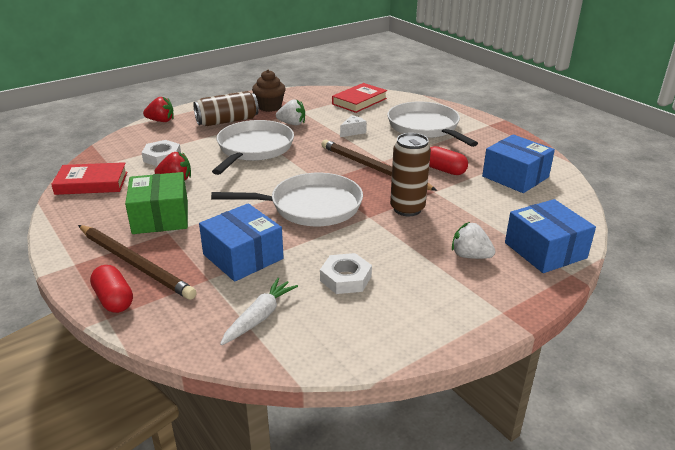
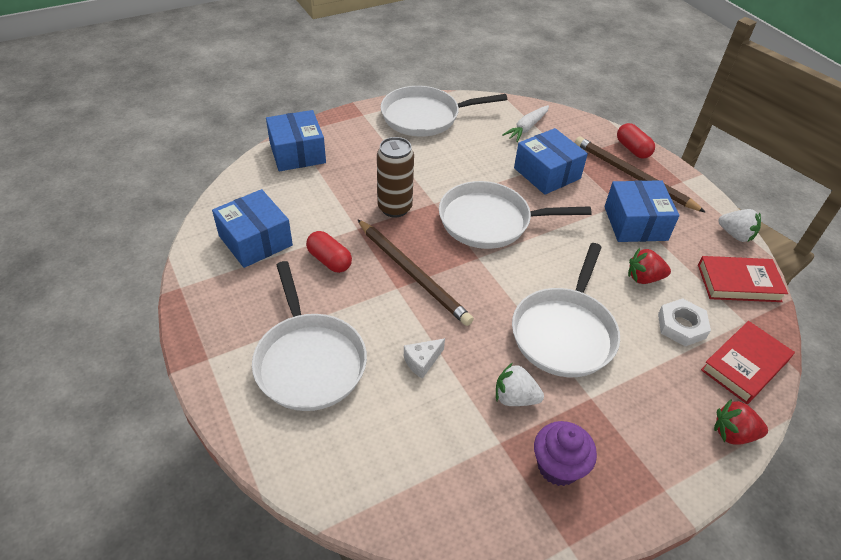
camera: 175 degrees left, 15 degrees up
green box [125,172,188,234] -> blue box [604,180,679,242]
brown can [194,91,259,126] -> none
brown cupcake [252,70,286,112] -> purple cupcake [534,421,597,486]
white nut [320,253,372,294] -> none
red book [332,83,387,113] -> red book moved to [701,321,795,404]
white strawberry [452,222,495,259] -> white strawberry moved to [718,209,761,242]
none -> white pan [381,86,507,137]

